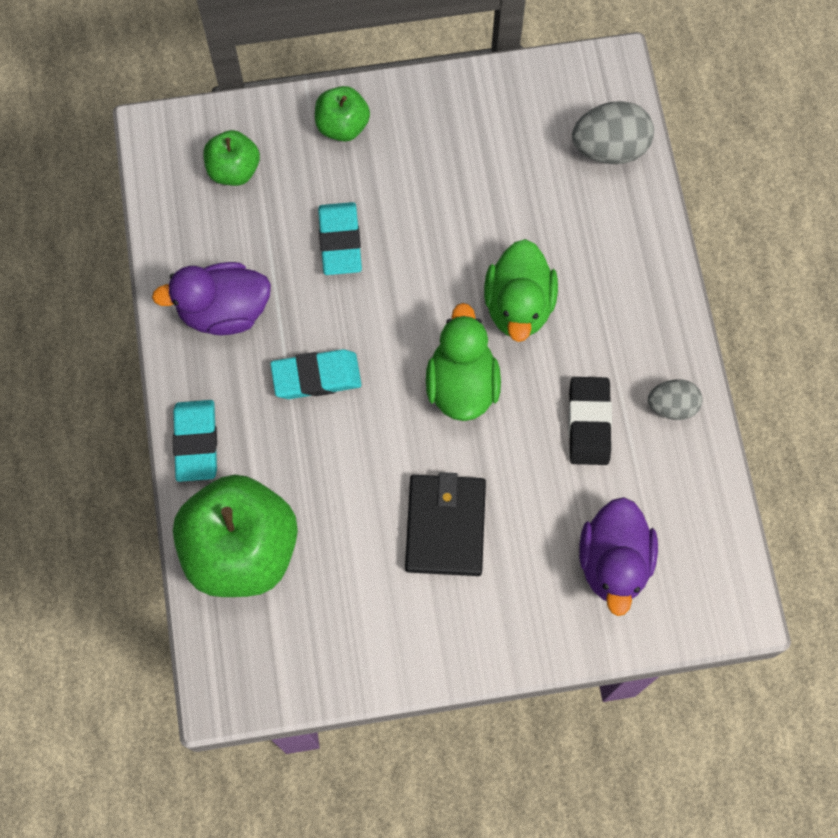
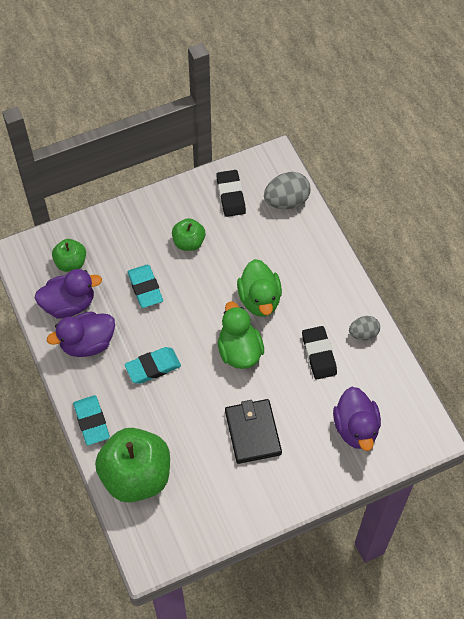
camera: 15 degrees left, 10 degrees down
green apple [315,86,370,142] -> green apple moved to [172,218,205,251]
none -> purple duck [35,269,102,318]
none -> black eraser [216,170,246,217]

